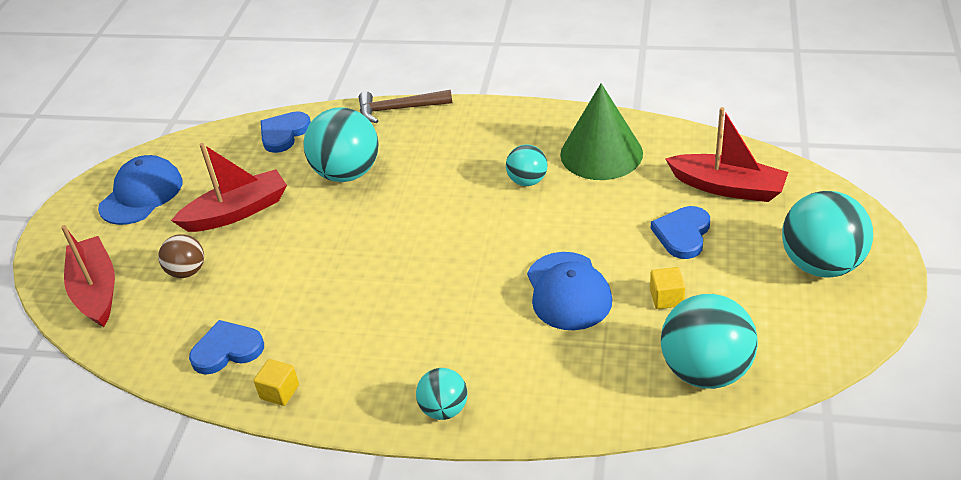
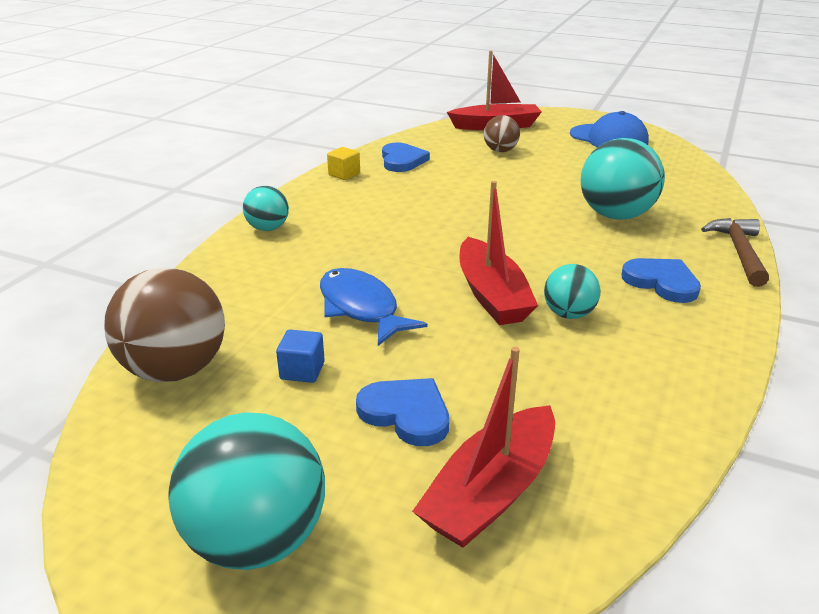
camera: 100 degrees right, 10 degrees down
red boat [171,143,287,232] -> red boat moved to [459,181,538,325]
blue heart [261,111,311,153] -> blue heart moved to [621,258,701,303]
blue cap [527,252,612,330] -> blue fish [320,268,427,346]
green cone [560,83,643,180] -> none
yellow cube [650,267,685,309] -> blue cube [276,329,325,383]
turquoise ball [661,294,758,389] -> brown ball [104,267,225,382]

